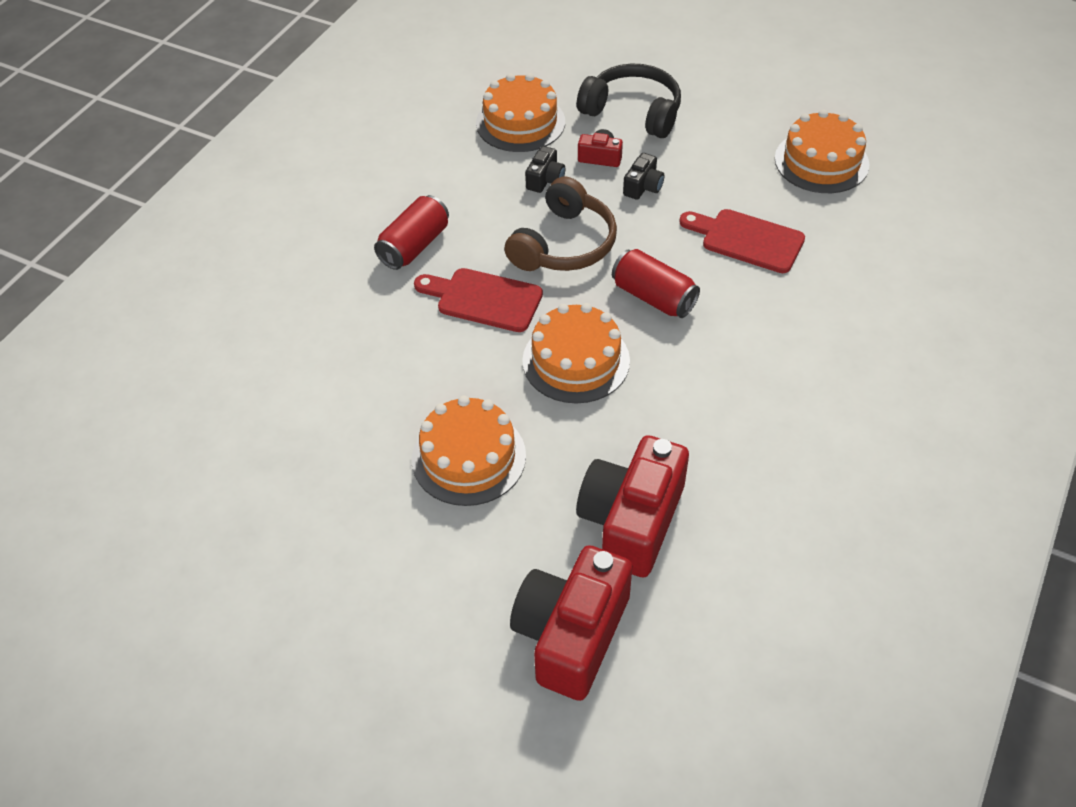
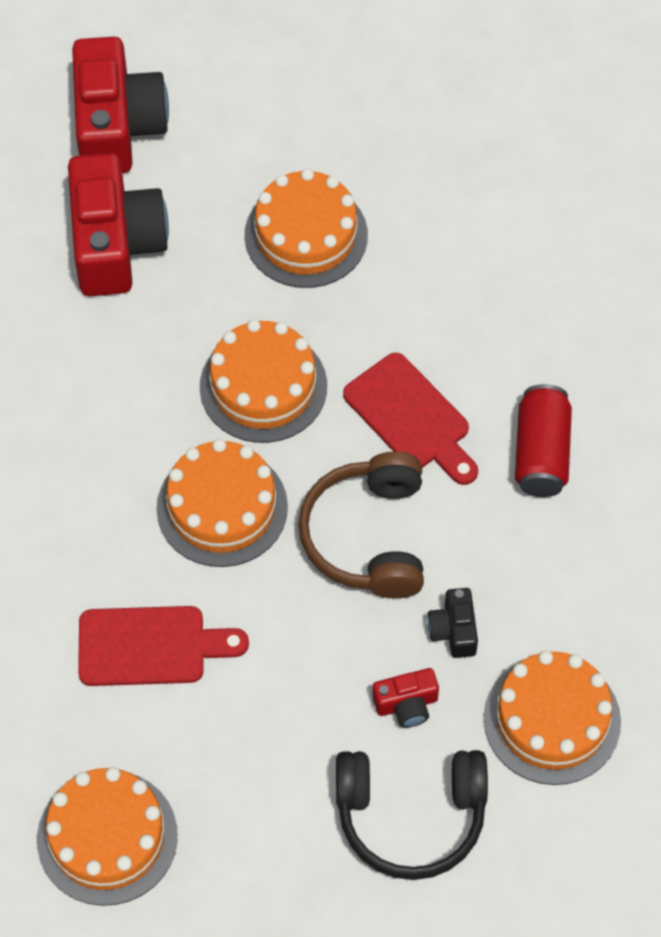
camera: 150 degrees right, 10 degrees up
red cutting board [414,268,543,332] -> red cutting board turned 60 degrees clockwise [343,353,478,485]
red can [612,249,700,318] -> orange cake [156,439,288,567]
black camera [623,153,664,200] -> none

